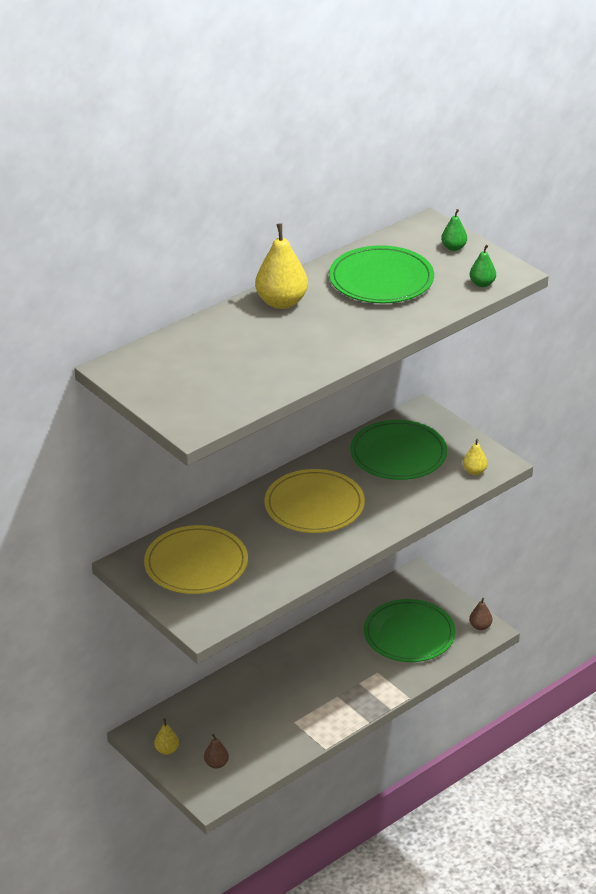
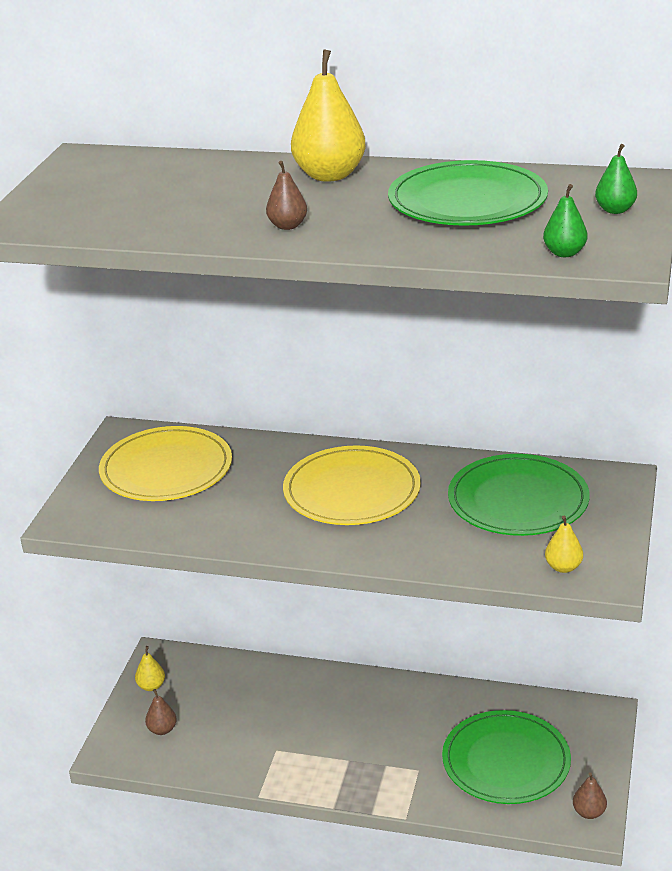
camera: 55 degrees right, 5 degrees down
none -> brown pear [266,161,307,230]

